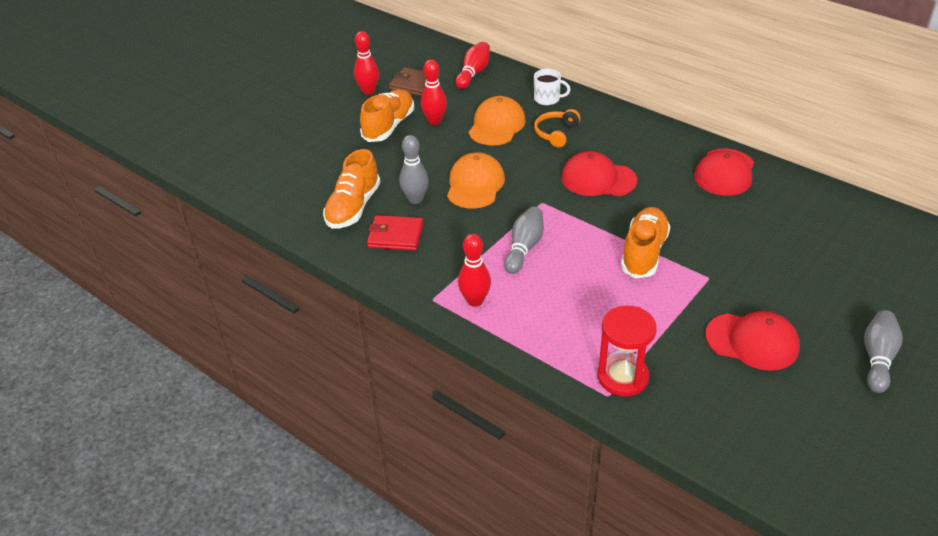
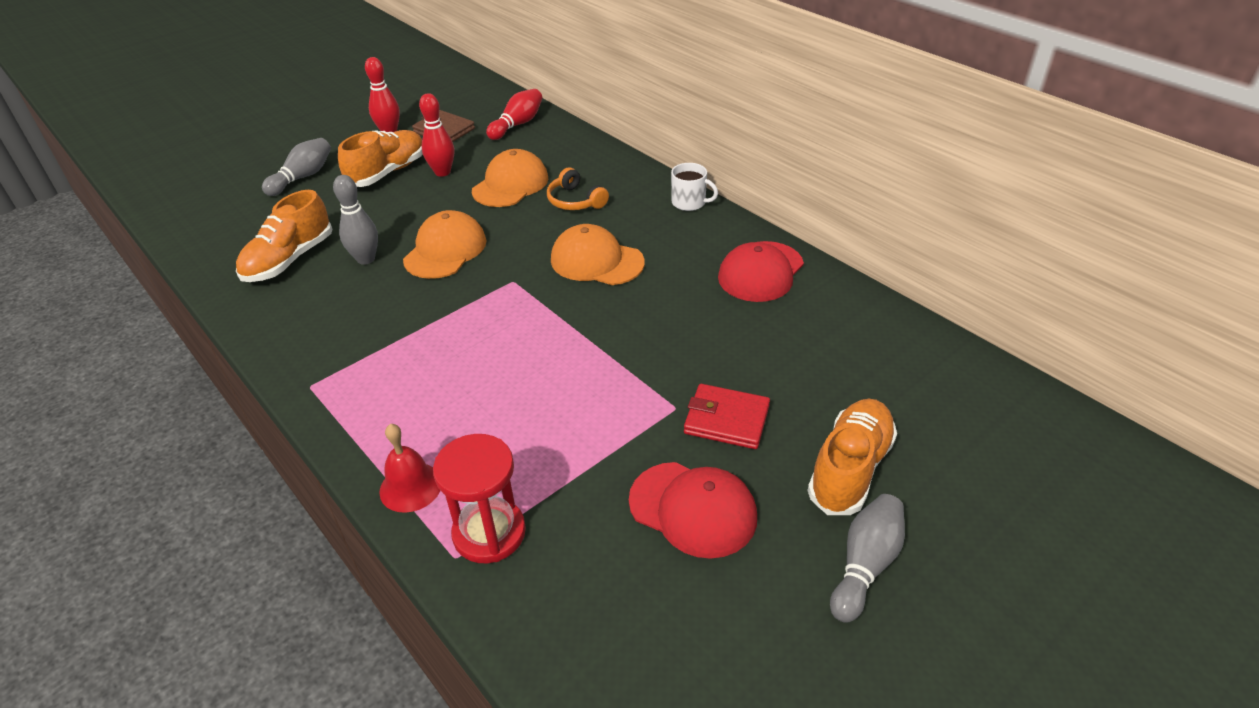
camera: 10 degrees right, 0 degrees up
red wallet [367,215,423,251] -> red wallet moved to [684,384,770,449]
red bowling pin [458,234,491,307] -> none
grey bowling pin [504,207,544,274] -> grey bowling pin moved to [262,138,331,196]
white mug [534,69,571,105] -> white mug moved to [671,163,718,211]
orange headphones [534,109,580,147] -> orange headphones turned 75 degrees counterclockwise [547,168,609,210]
red cap [561,151,637,196] -> orange cap [551,224,645,285]
orange shoe [621,207,670,279] -> orange shoe moved to [807,399,897,515]
none -> red bell [379,424,440,513]

